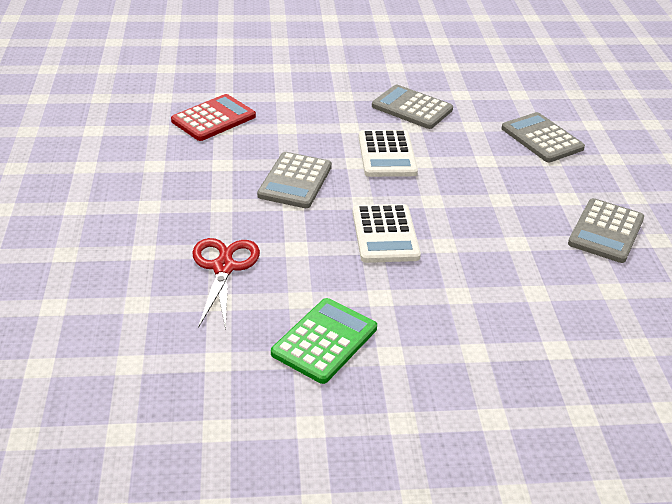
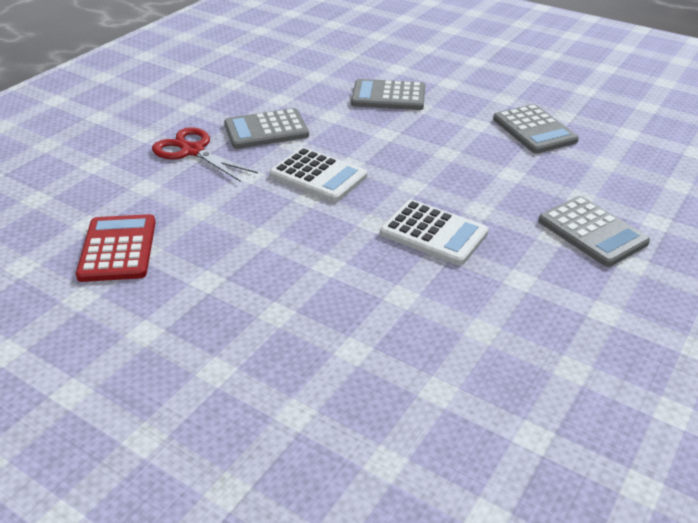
camera: 50 degrees left, 0 degrees up
red scissors [192,238,260,330] -> red scissors moved to [152,127,258,182]
grey calculator [257,152,332,208] -> grey calculator moved to [538,196,650,267]
green calculator [271,298,377,384] -> none

